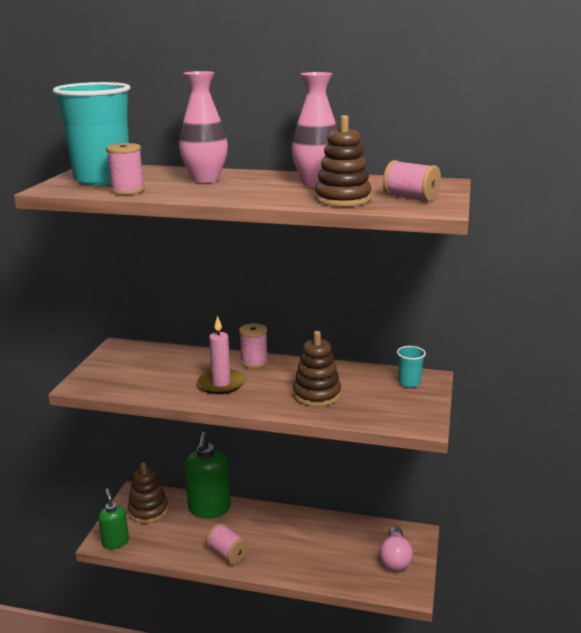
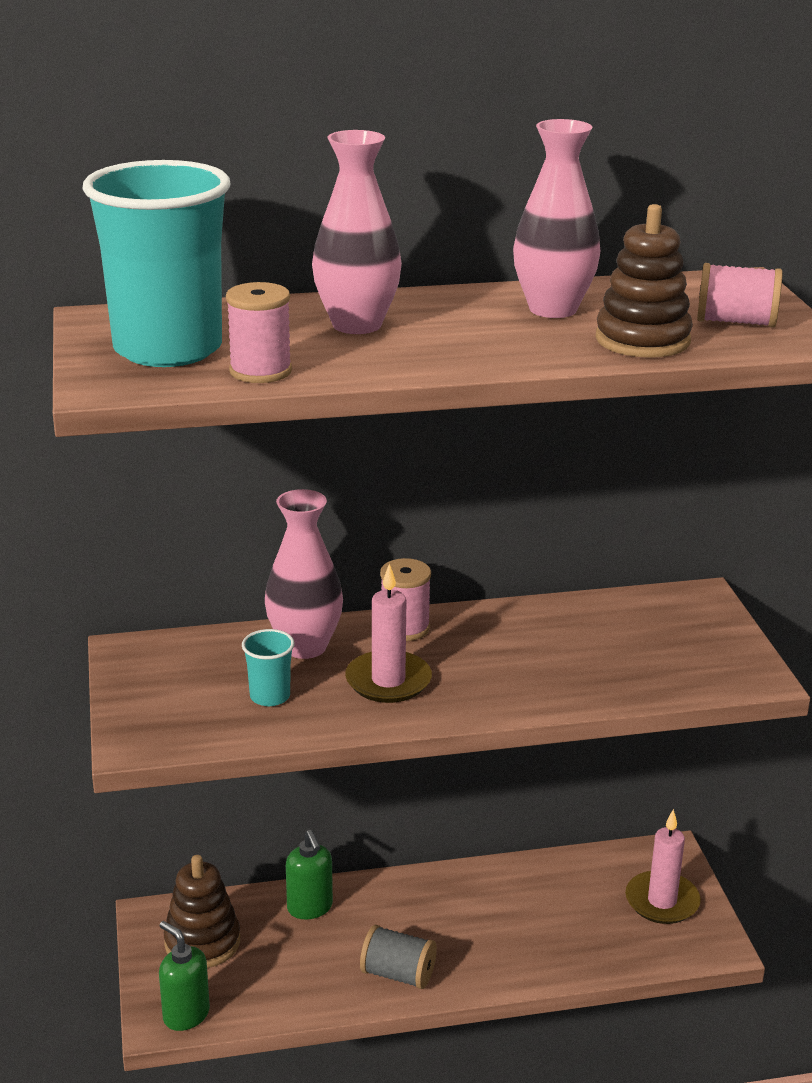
camera: 25 degrees left, 5 degrees up
green soap dispenser [185,432,231,519] -> green soap dispenser [286,830,333,919], size x0.59
pink spool [206,523,249,565] -> grey spool [360,925,437,989]
brown stacking toy [293,331,341,407] -> none
pink light bulb [379,526,413,571] -> pink candle [625,809,701,924]
turquoise cup [397,346,426,388] -> turquoise cup moved to [242,629,295,706]
none -> pink vase [265,489,343,659]

